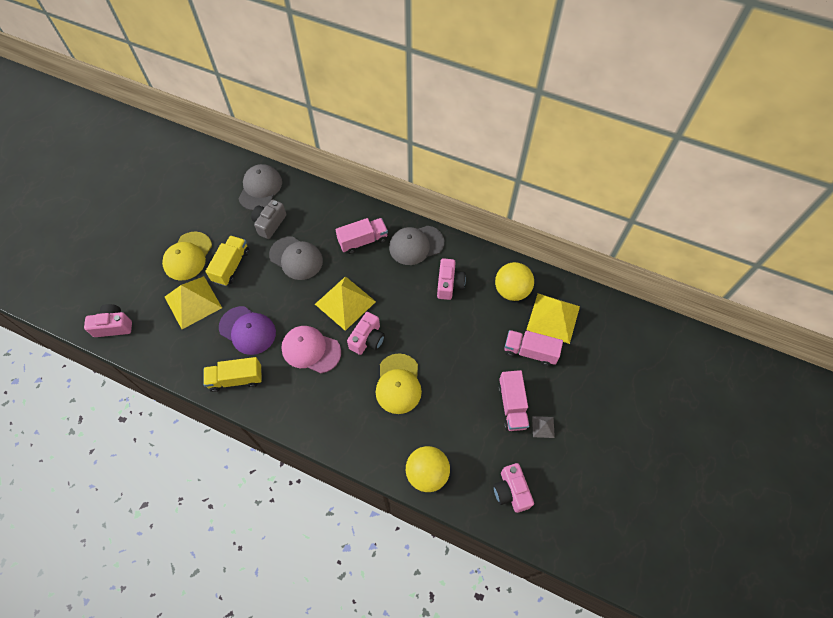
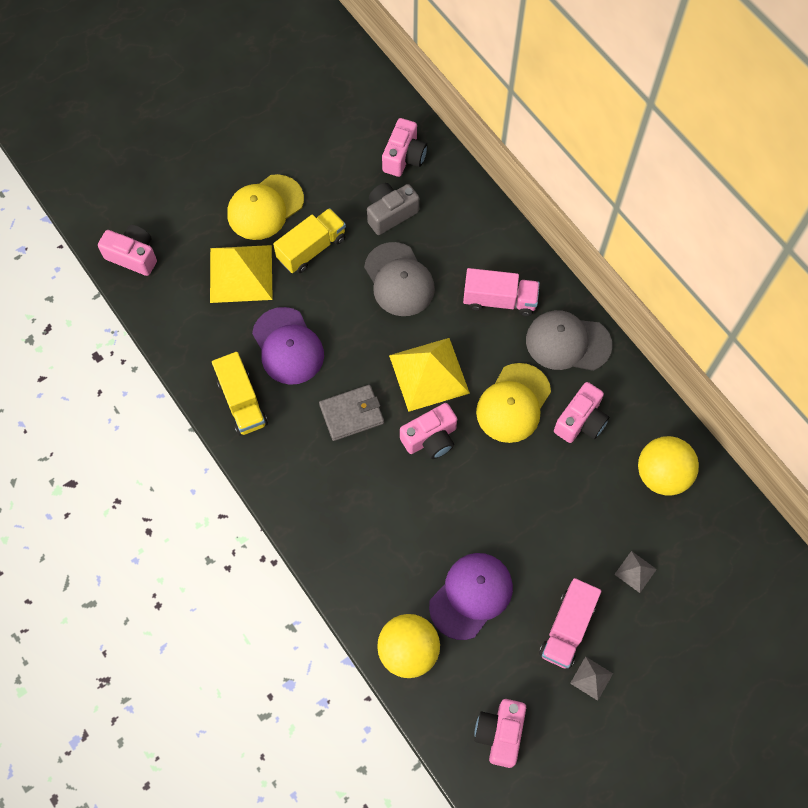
camera: 30 degrees right, 5 degrees up
yellow truck [203,357,262,392] -> yellow truck turned 135 degrees counterclockwise [212,352,268,436]
grey cap [238,164,282,211] -> pink camera [382,118,427,177]
pink cap [281,326,341,373] -> grey wallet [319,385,384,441]
yellow cap [376,353,422,414] -> yellow cap moved to [476,363,551,443]
pink truck [504,330,563,366] -> grey pyramid [614,551,657,593]
yellow pyramid [526,293,580,344] -> none
none -> purple cap [429,553,513,640]

